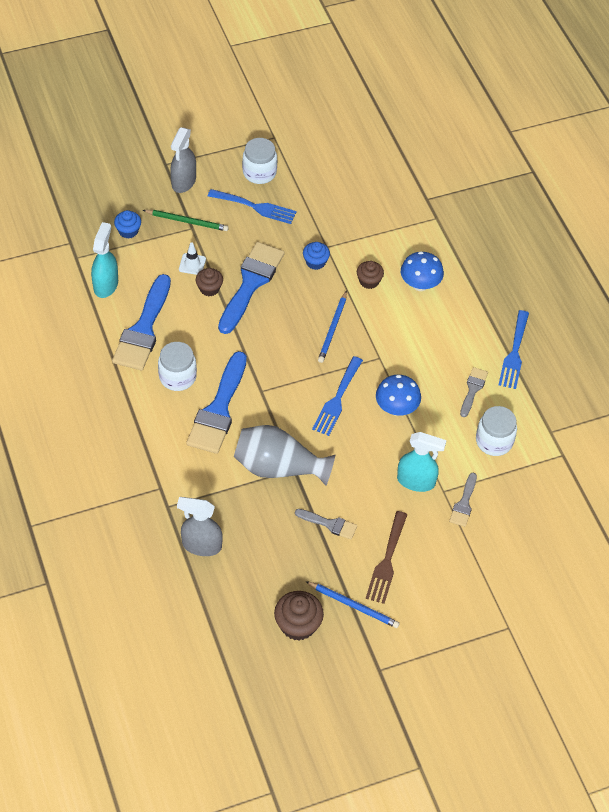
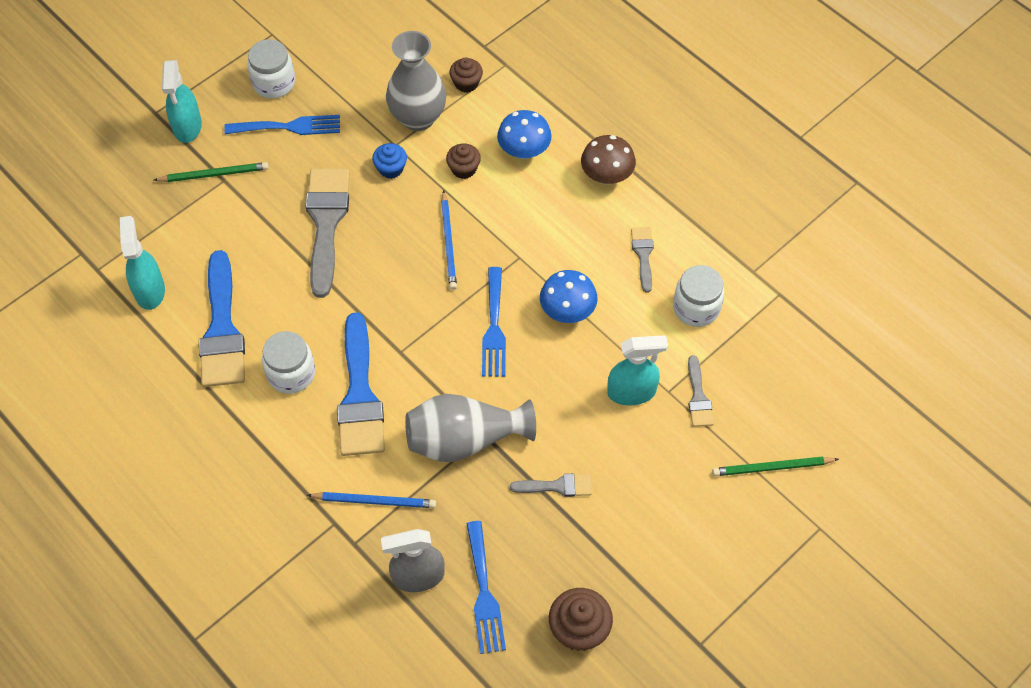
camera: 20 degrees left, 5 degrees up
blue cupcake [114,210,141,238] -> none
grey spray bottle [170,127,196,193] -> turquoise spray bottle [162,60,202,143]
white traffic cone [179,242,206,275] -> none
brown cupcake [196,268,223,296] -> brown cupcake moved to [449,58,483,93]
blue brush [218,242,285,334] -> grey brush [306,169,350,298]
blue pencil [305,581,400,628] -> blue pencil moved to [307,492,436,508]
brown fork [366,511,408,604] -> none
blue fork [498,310,529,389] -> blue fork moved to [466,521,506,654]
none -> grey vase [386,31,446,131]
none -> brown mushroom [581,135,636,185]
none -> green pencil [712,457,839,476]

